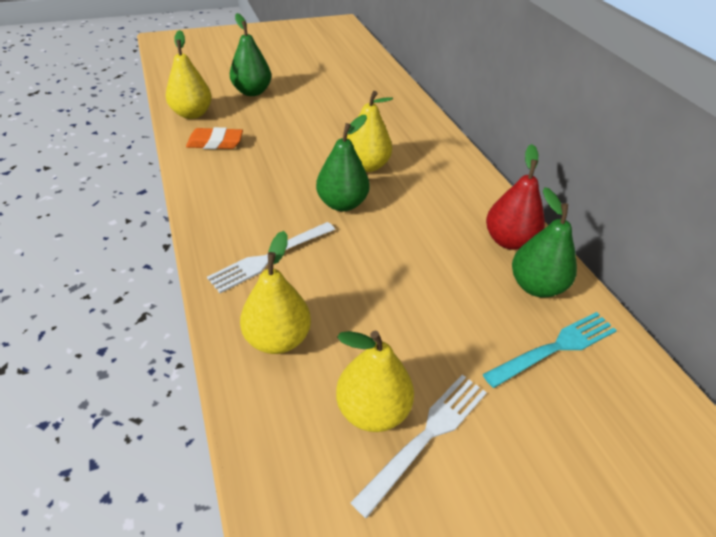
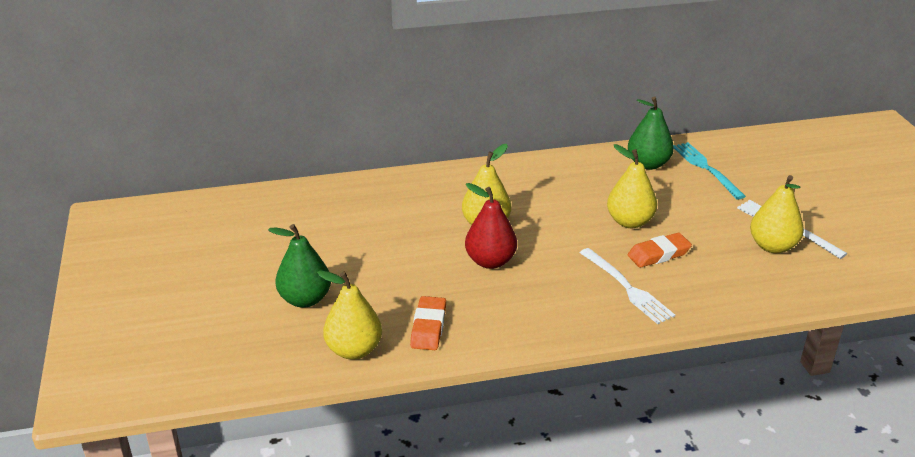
camera: 80 degrees left, 10 degrees down
yellow pear [240,231,311,354] -> yellow pear moved to [607,144,657,228]
green pear [316,115,369,211] -> none
red pear [486,144,545,250] -> red pear moved to [465,183,517,269]
none -> orange eraser [627,233,692,268]

